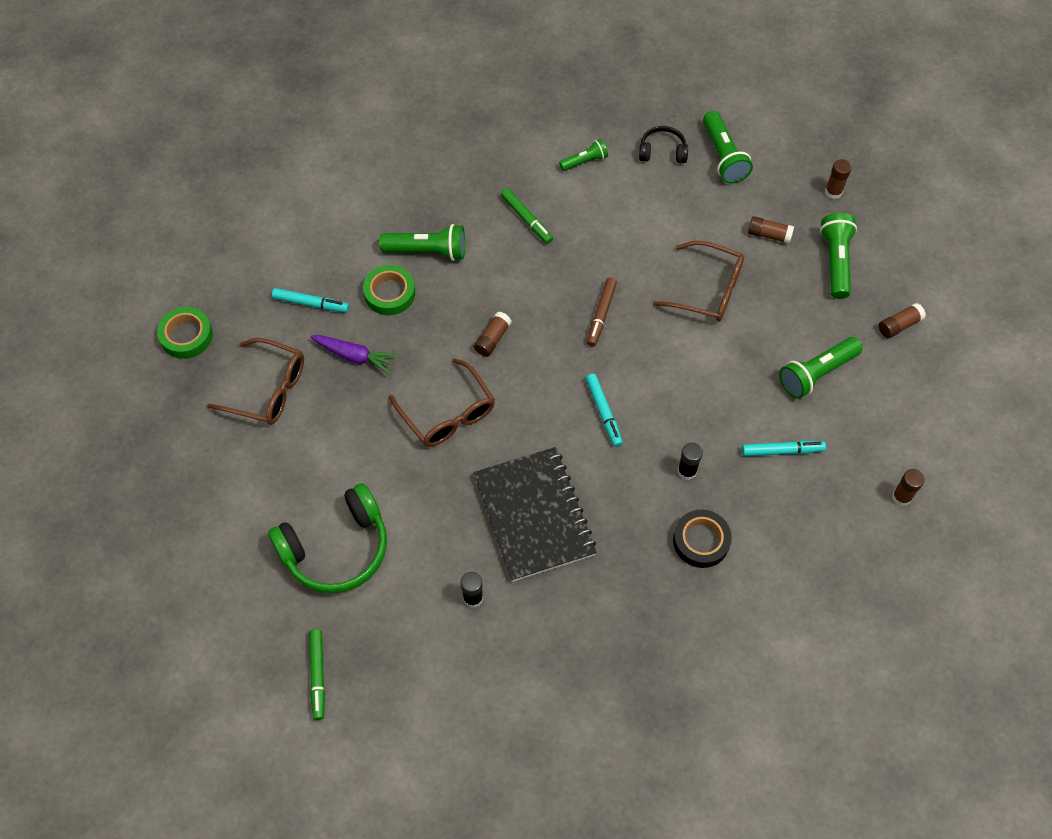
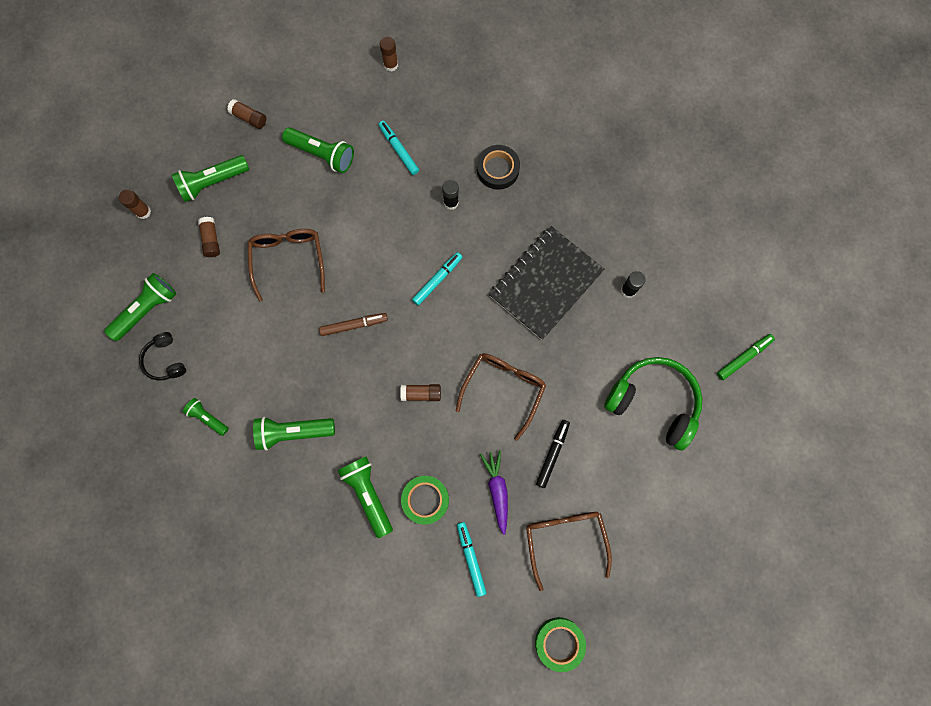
camera: 120 degrees left, 15 degrees up
green marker [501,188,553,244] -> green flashlight [253,417,335,451]
none -> black marker [536,420,570,488]

